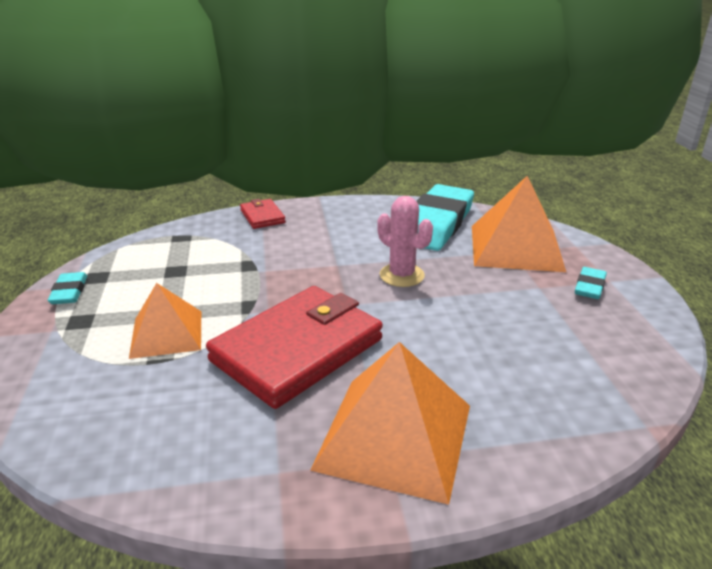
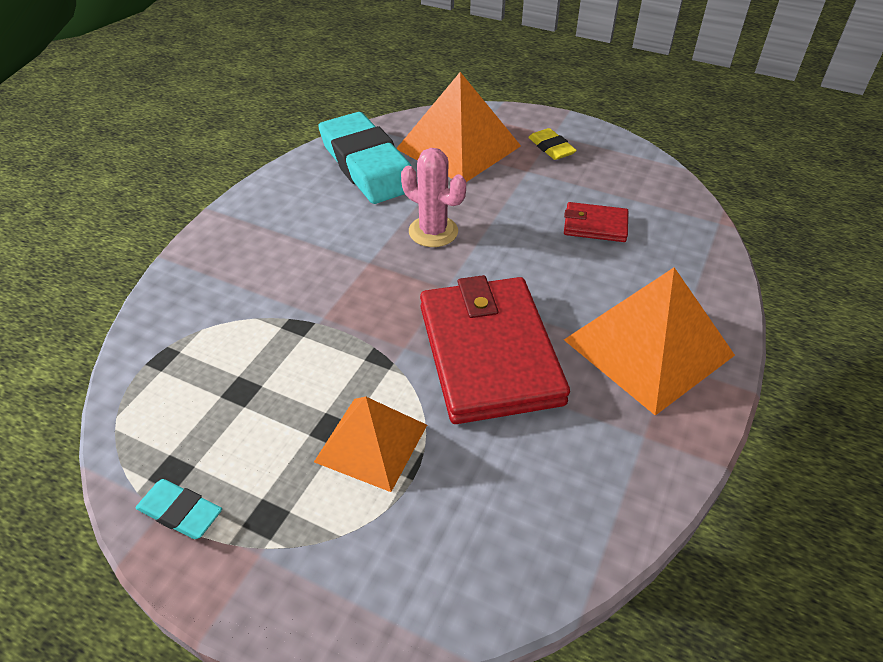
camera: 55 degrees left, 15 degrees up
red wallet [240,199,286,229] -> red wallet moved to [564,202,628,242]
pink cactus [377,196,433,287] -> pink cactus turned 45 degrees clockwise [401,148,466,247]
turquoise eraser [575,267,607,299] -> yellow eraser [528,128,577,160]

